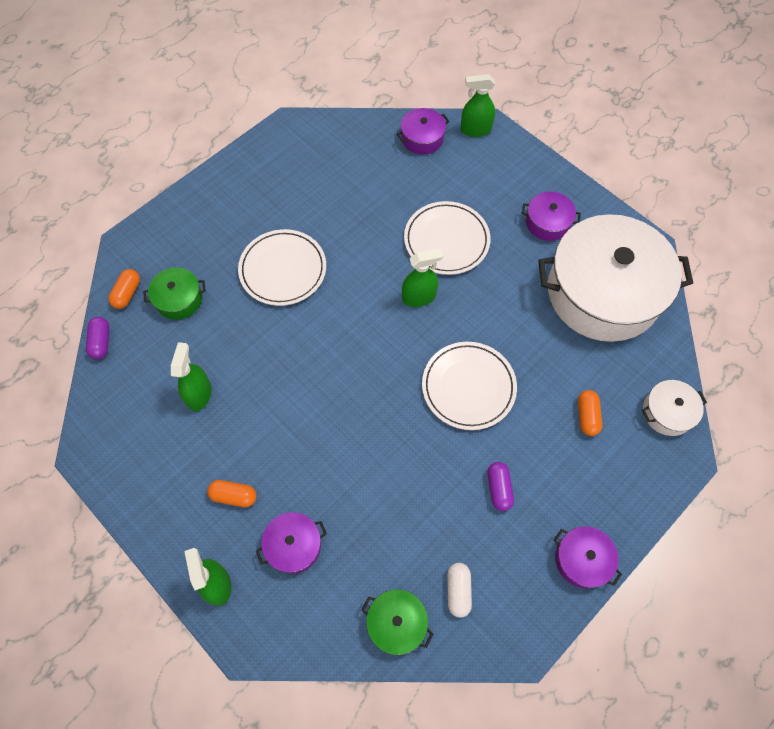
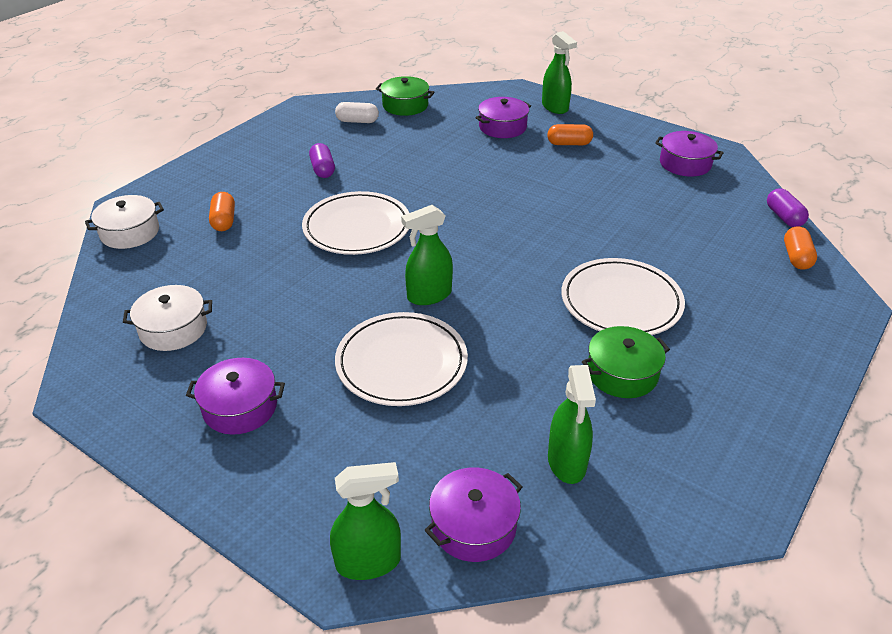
camera: 170 degrees right, 25 degrees down
green pot [143,267,206,320] -> green pot moved to [582,326,670,398]
green spray bottle [171,342,211,411] -> green spray bottle moved to [548,365,596,484]
white capsule [447,563,472,618] -> white capsule turned 75 degrees counterclockwise [335,102,379,123]
white pot [538,214,693,342] -> white pot [123,285,212,351], size x0.42
purple pot [554,526,622,588] -> purple pot moved to [655,131,724,176]

